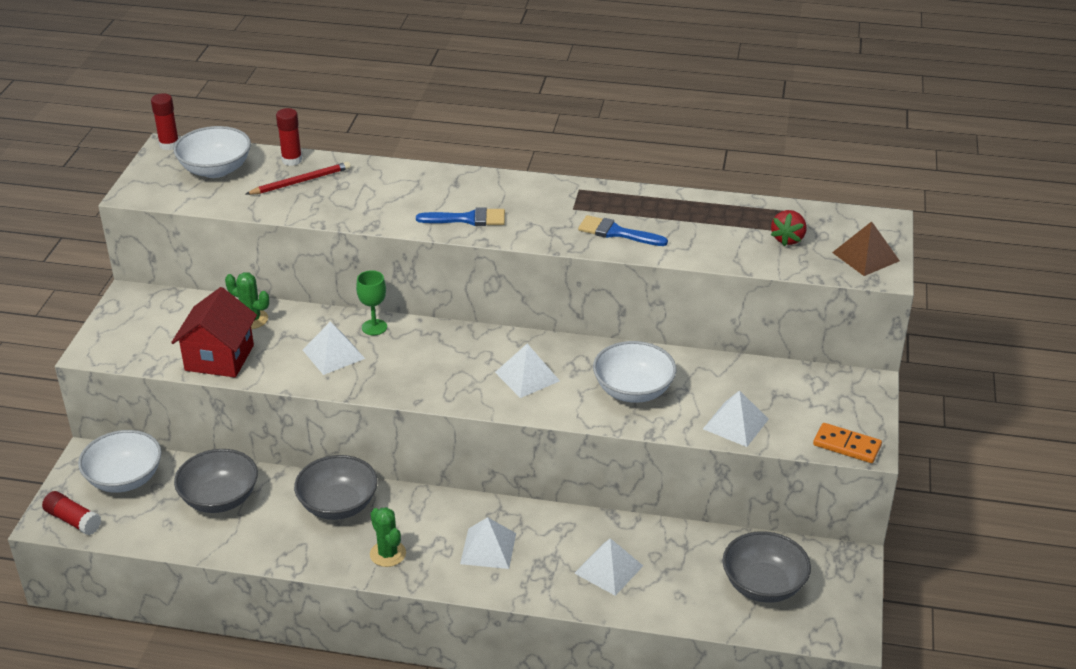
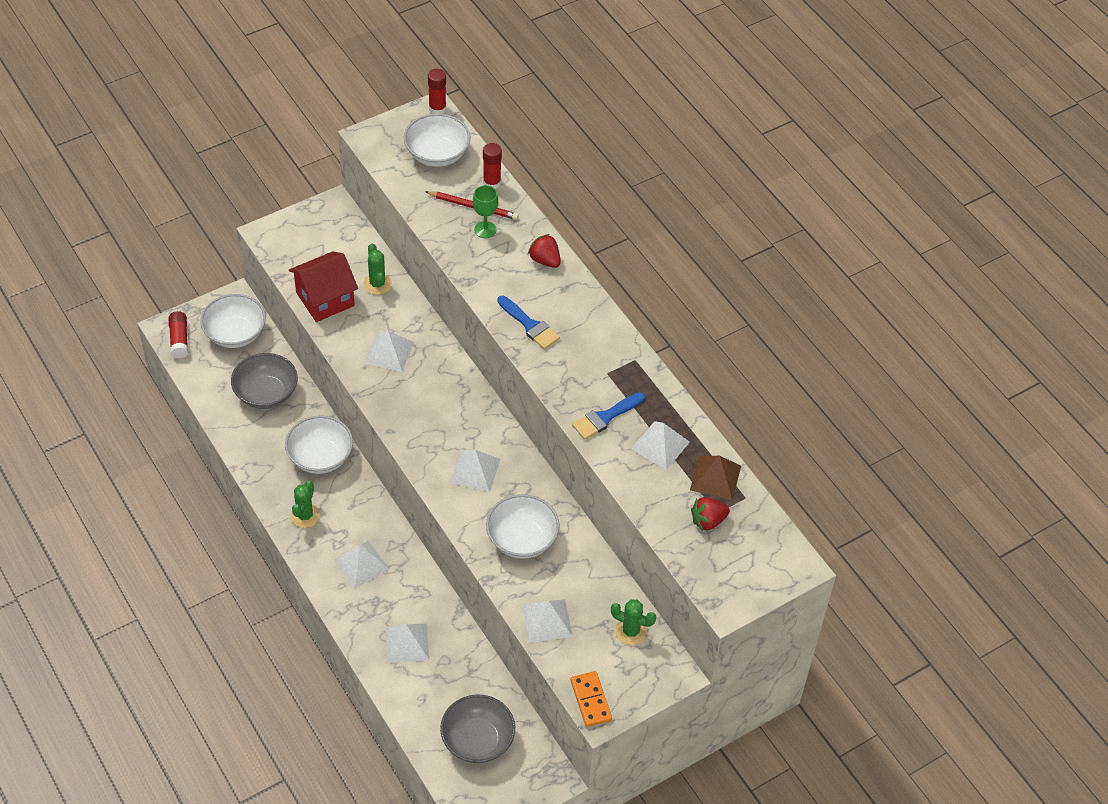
camera: 45 degrees right, 15 degrees up
grey bowl [294,455,378,520] -> white bowl [285,416,353,474]
green goblet [356,270,387,335] -> green goblet moved to [473,185,498,238]
blue brush [578,215,668,246] -> blue brush turned 105 degrees counterclockwise [572,392,645,440]
brown pyramid [832,221,900,276] -> brown pyramid moved to [690,456,741,500]
none -> red strawberry [528,234,561,268]
none -> green cactus [611,600,656,645]
none -> white pyramid [631,421,690,470]

